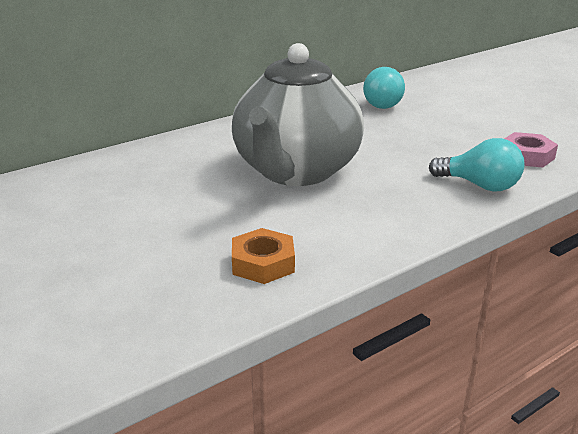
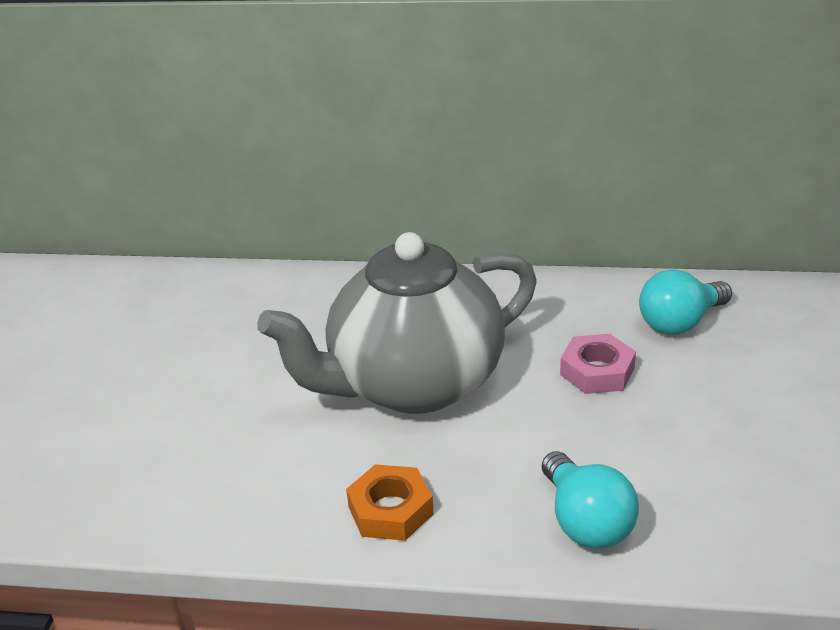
camera: 45 degrees right, 5 degrees up
orange nut [232,228,295,284] -> orange nut moved to [346,464,434,541]
pink nut [504,132,558,168] -> pink nut moved to [560,334,636,394]

